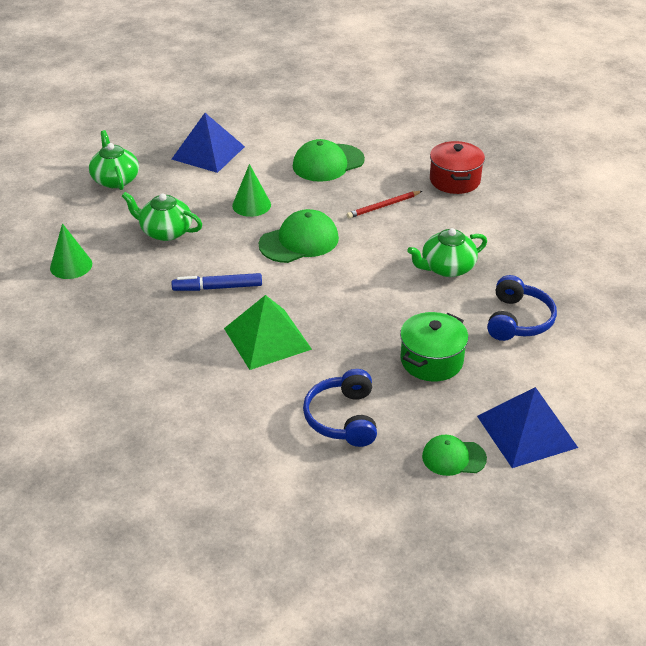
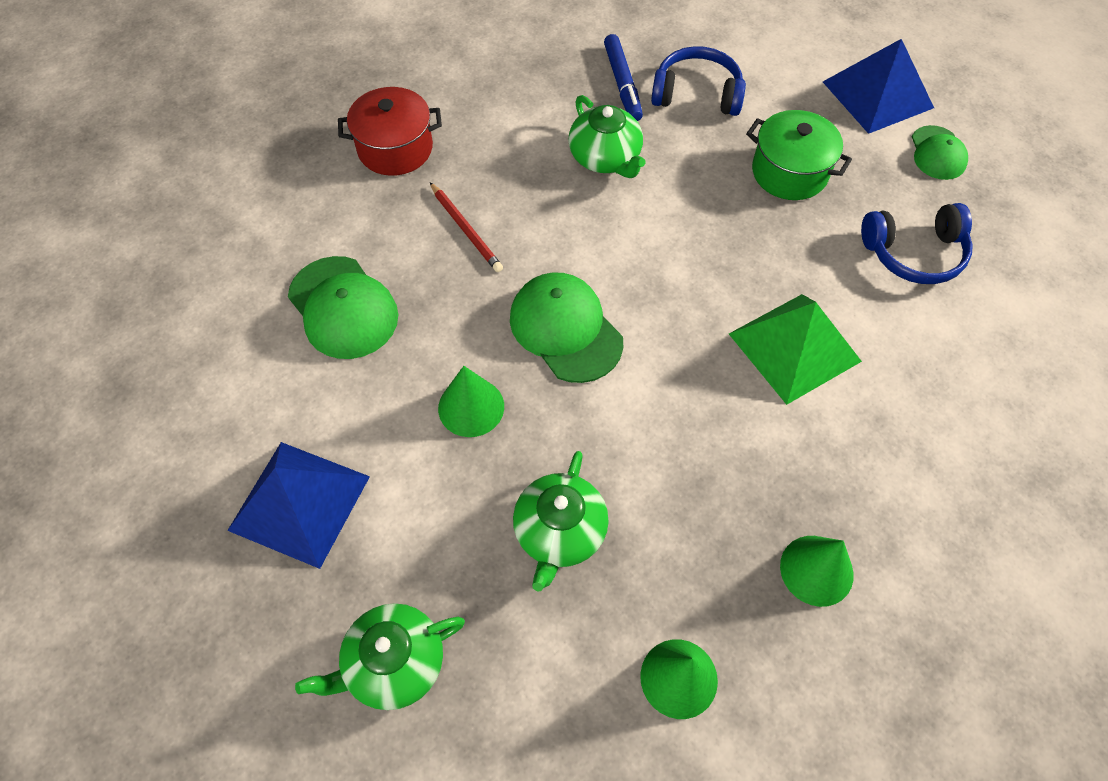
camera: 95 degrees left, 20 degrees up
blue marker [172,273,262,291] -> blue marker moved to [604,34,643,121]
none -> green cone [780,536,854,607]

